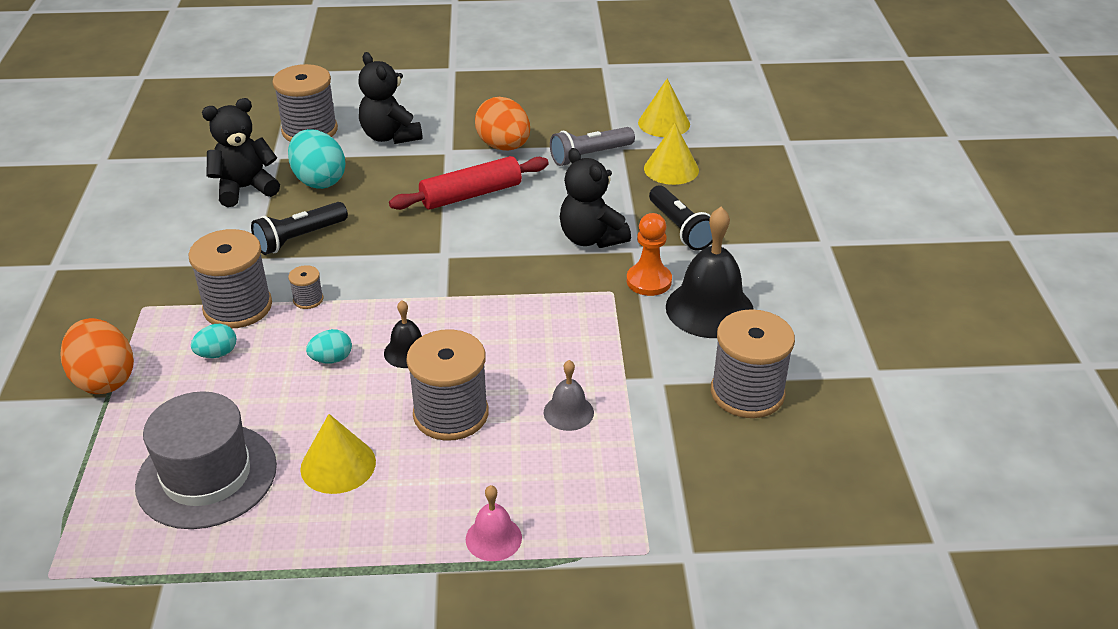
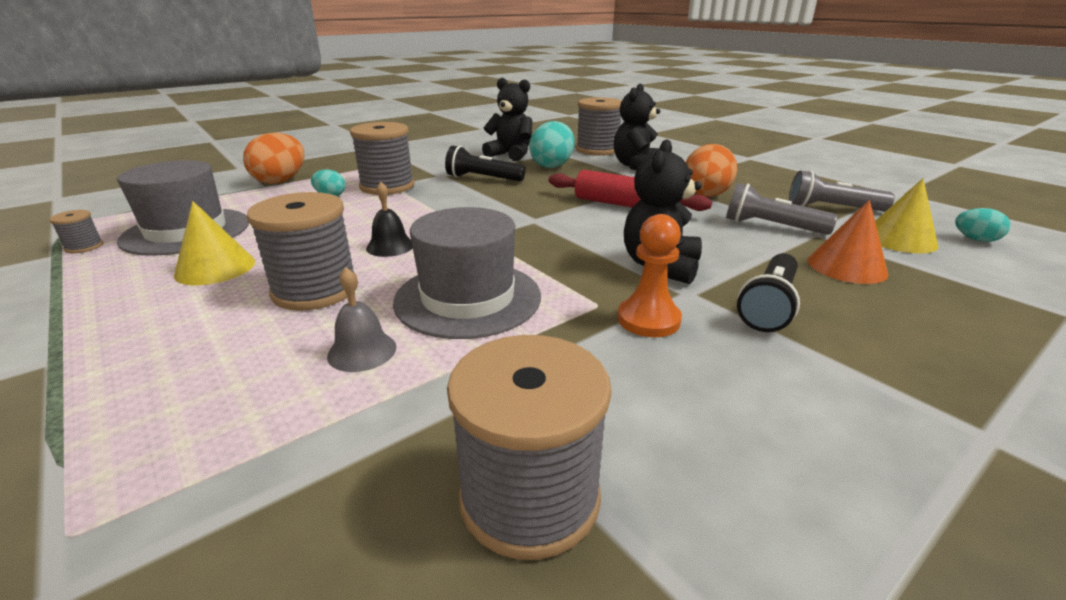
camera: 55 degrees right, 10 degrees down
grey spool [288,265,323,309] -> grey spool moved to [49,210,104,253]
turquoise egg [306,329,352,364] -> turquoise egg moved to [955,208,1010,242]
pink bell [466,485,522,561] -> none
yellow cone [644,123,699,185] -> orange cone [808,200,889,284]
black bell [666,207,754,338] -> none
none -> grey hat [393,207,541,339]
none -> grey flashlight [789,170,895,211]

